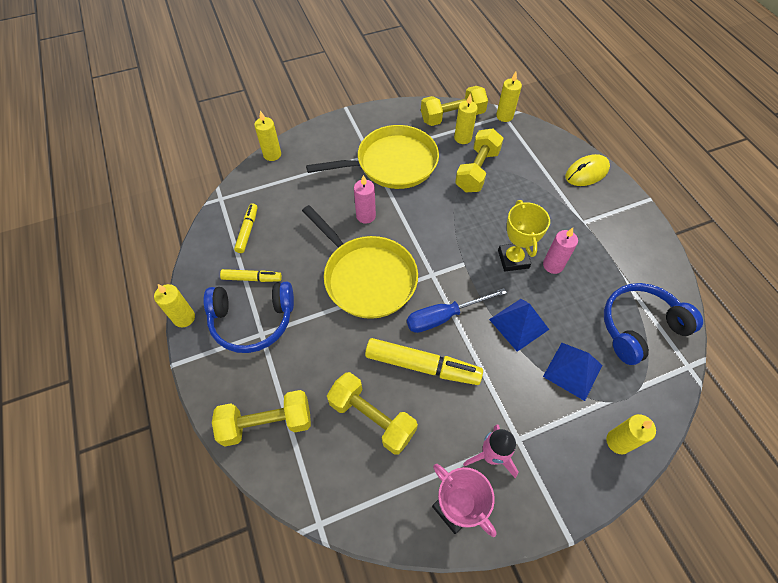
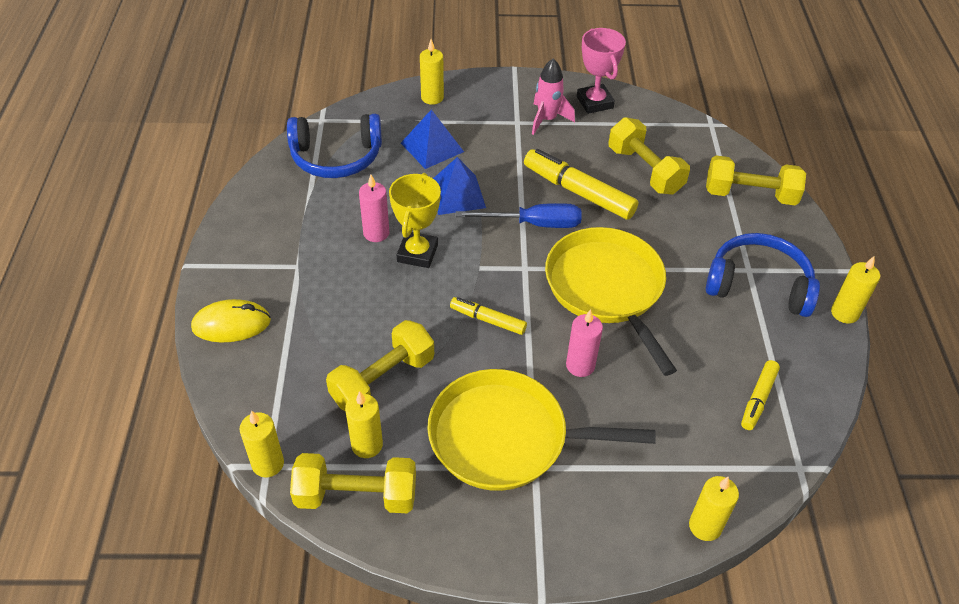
camera: 160 degrees left, 10 degrees down
yellow marker [220,269,282,282] -> yellow marker moved to [450,297,527,335]

